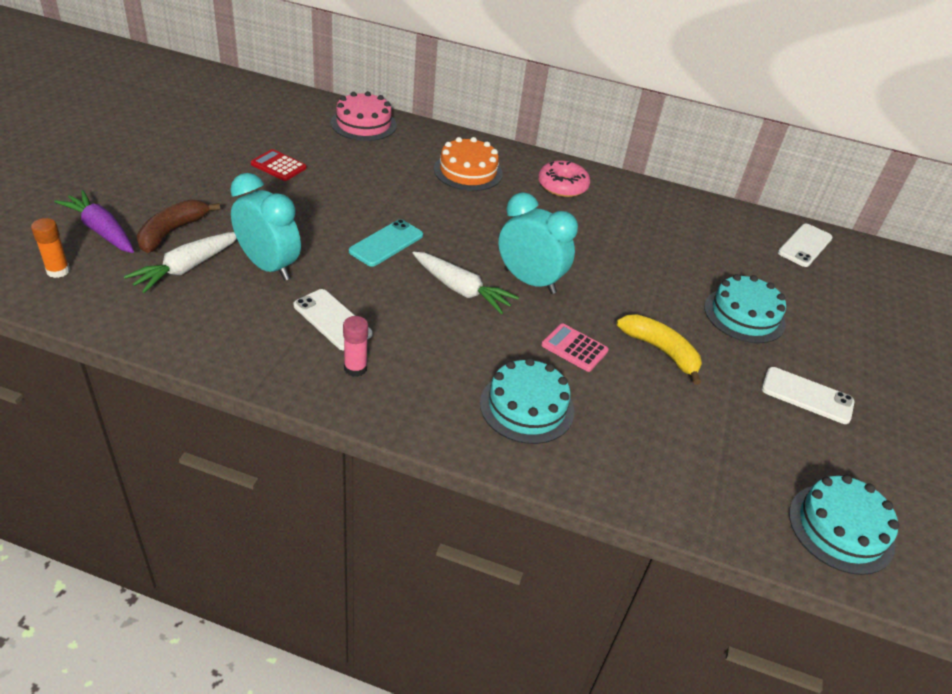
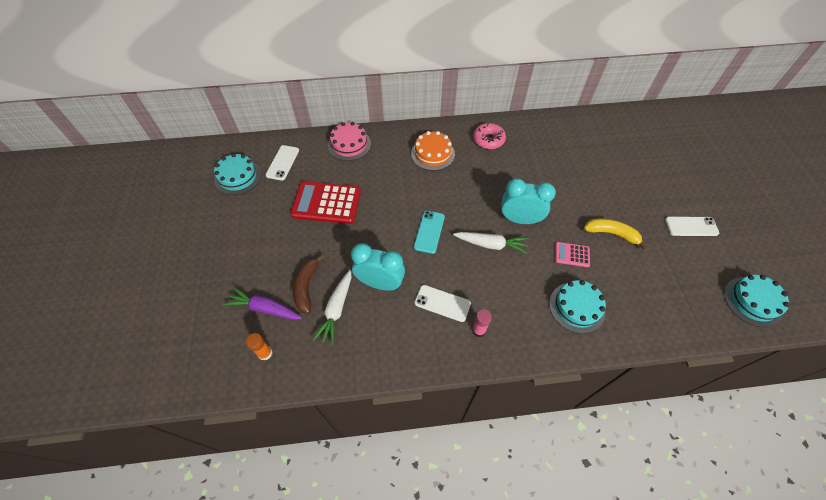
camera: 20 degrees left, 15 degrees up
red calculator [251,149,307,181] -> red calculator [290,181,361,224], size x2.02
turquoise cake [704,274,786,343] -> turquoise cake moved to [214,153,261,195]
white phone [778,224,833,267] -> white phone moved to [266,145,299,181]

